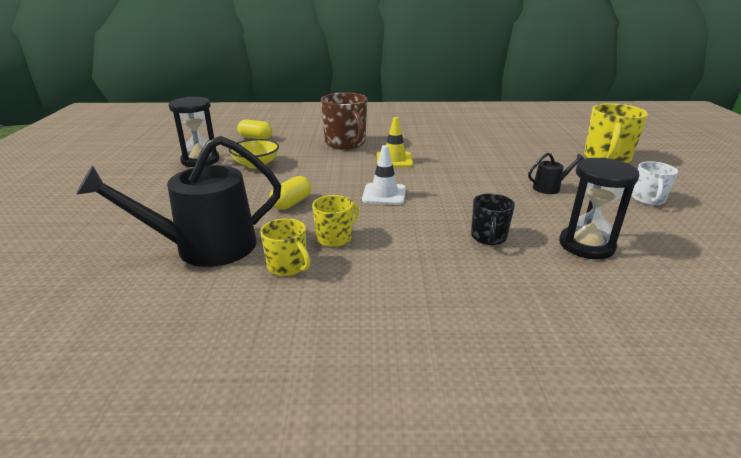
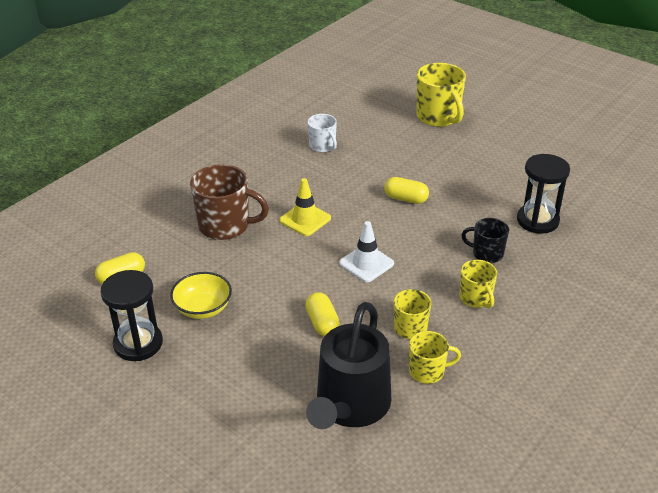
camera: 50 degrees left, 10 degrees up
black mug [471,193,515,245] -> black mug turned 150 degrees clockwise [461,218,509,263]
black watering can [528,153,584,194] -> none
white mug [632,161,678,205] -> white mug moved to [308,114,337,152]
none -> yellow capsule [384,177,429,204]
none -> yellow mug [459,260,497,308]

